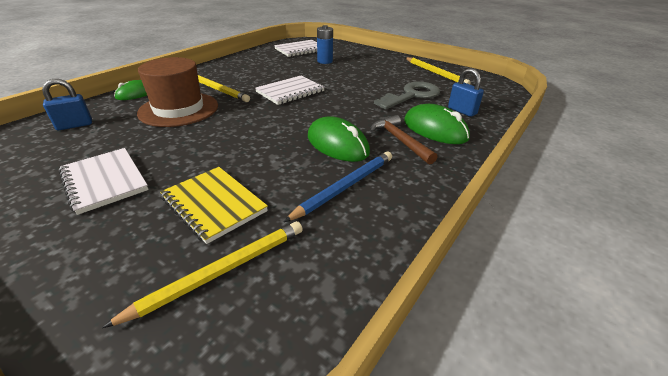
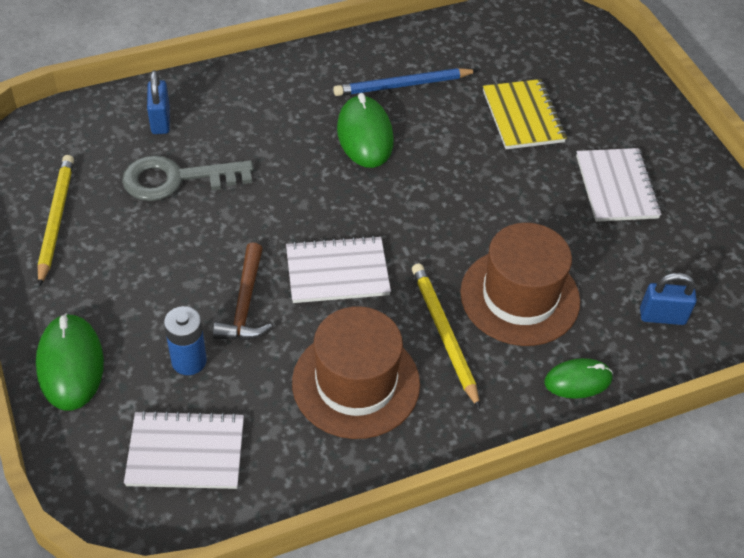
camera: 150 degrees left, 15 degrees up
yellow pencil [102,221,303,328] -> none
brown hammer [370,115,437,165] -> brown hammer moved to [213,242,272,340]
green mouse [404,104,470,144] -> green mouse moved to [36,313,104,411]
none -> brown hat [292,306,420,439]

